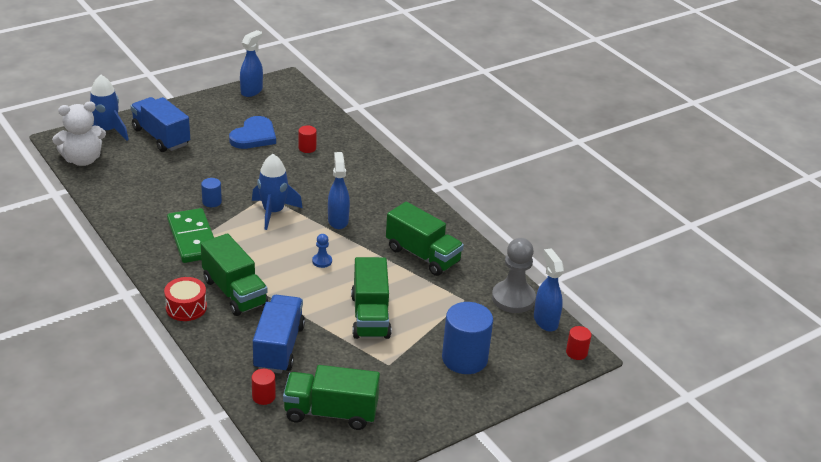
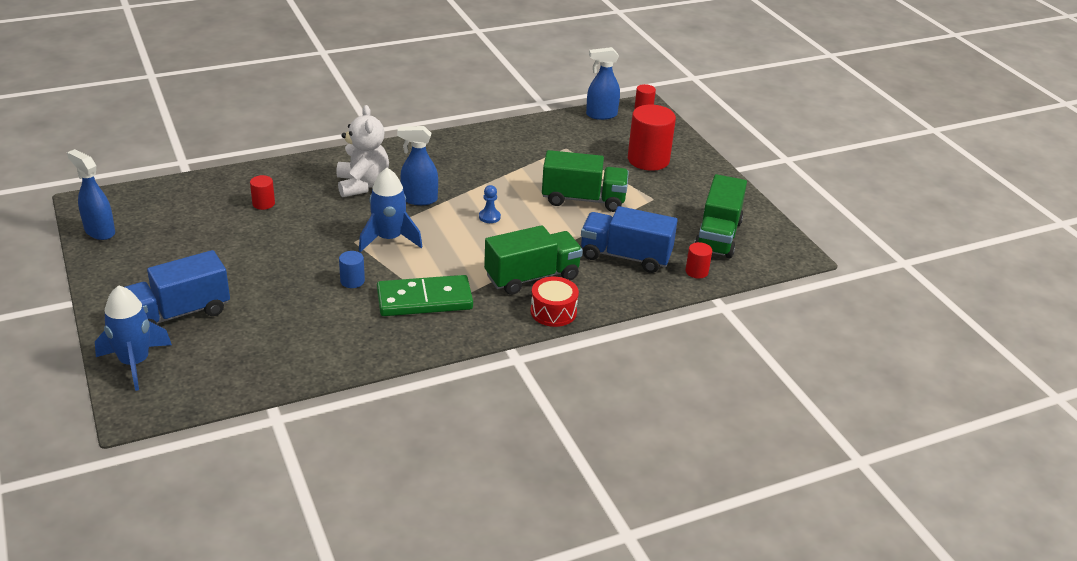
camera: 80 degrees left, 0 degrees up
white teddy bear [52,101,106,166] -> white teddy bear moved to [337,105,389,197]
blue heart [229,116,276,149] -> none
green truck [386,202,464,276] -> none
blue cylinder [442,302,493,374] -> red cylinder [628,105,676,171]
grey pawn [492,238,536,313] -> none

